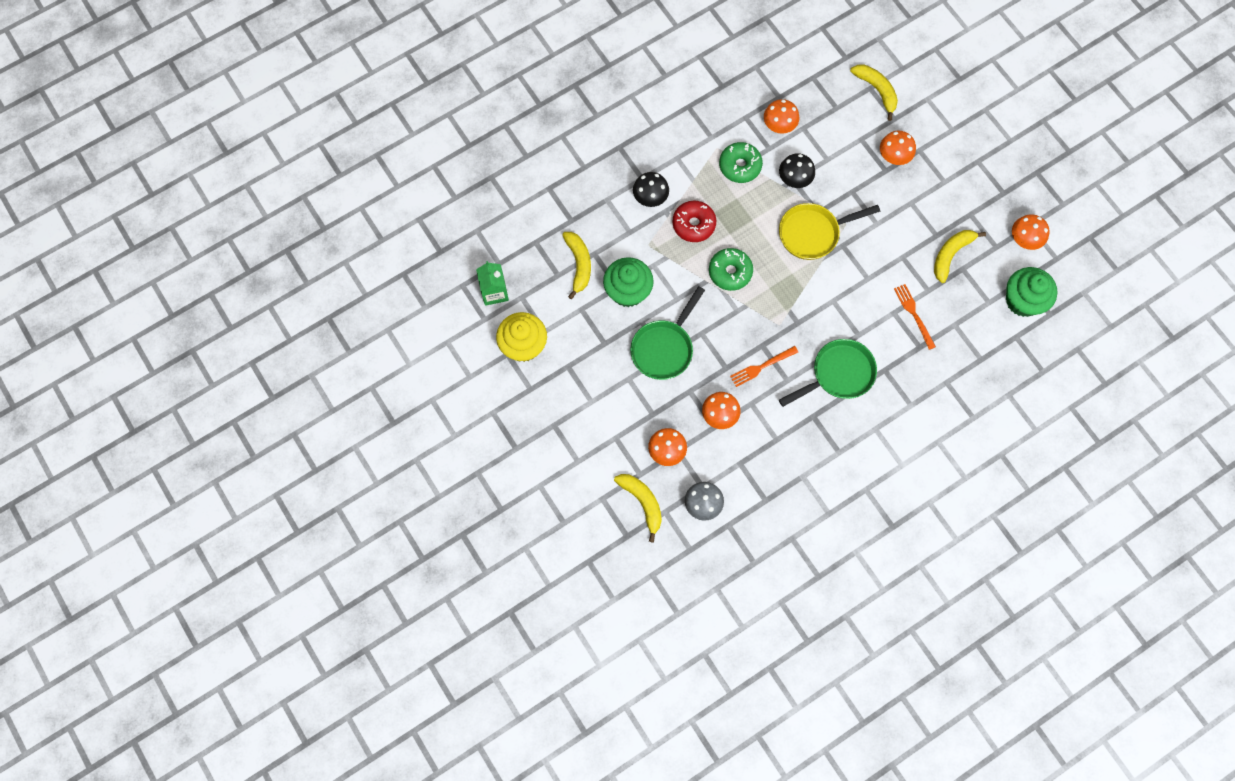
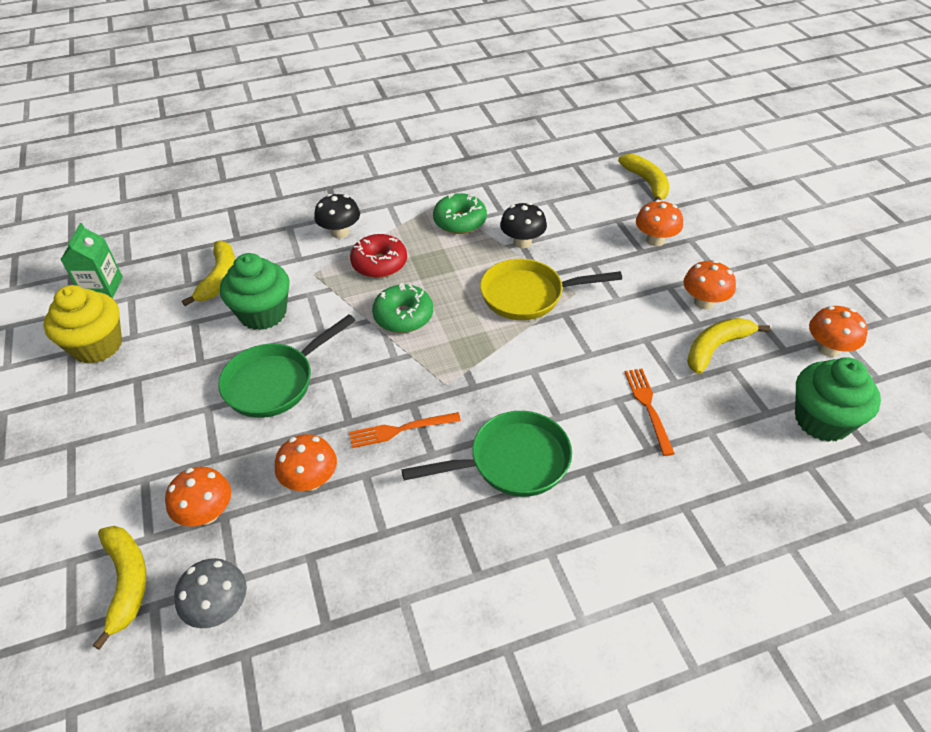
camera: 15 degrees right, 25 degrees down
orange mushroom [764,99,799,134] -> orange mushroom moved to [683,260,736,309]

